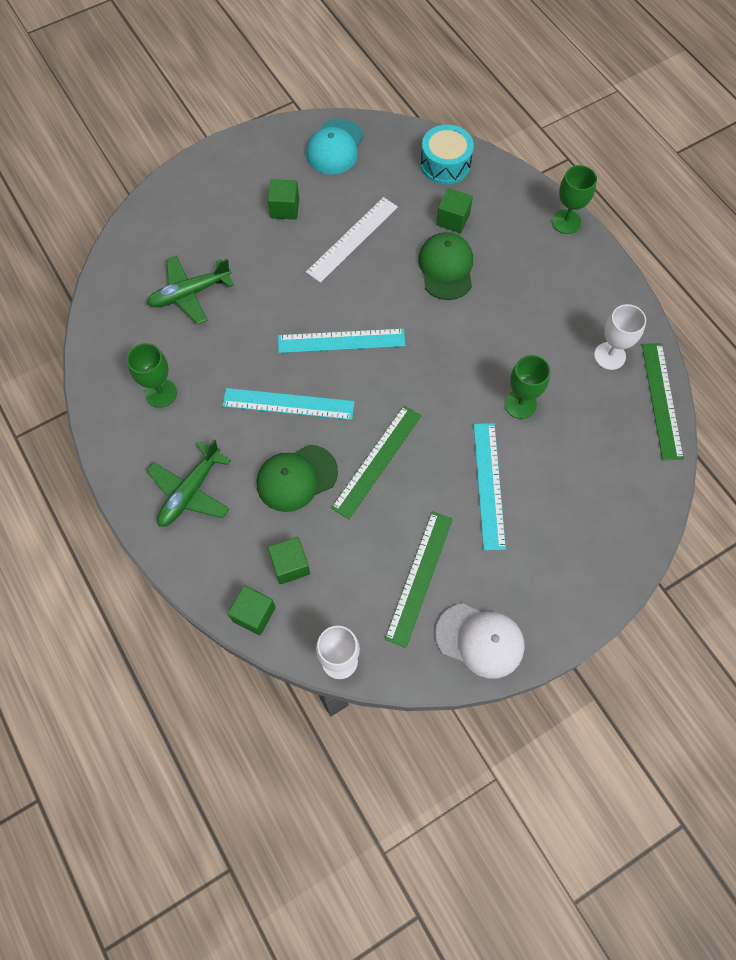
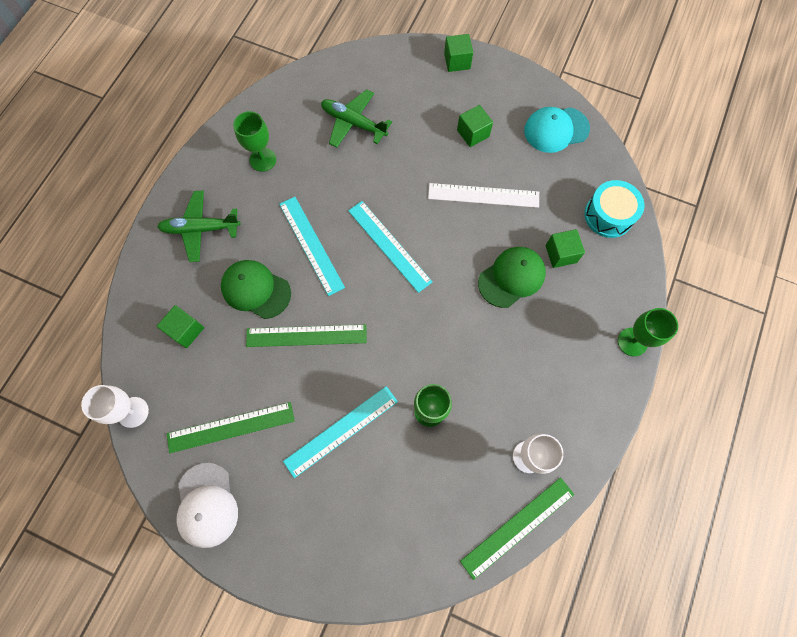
camera: 55 degrees right, 5 degrees up
green cube [228,585,276,635] -> green cube moved to [444,34,473,72]

